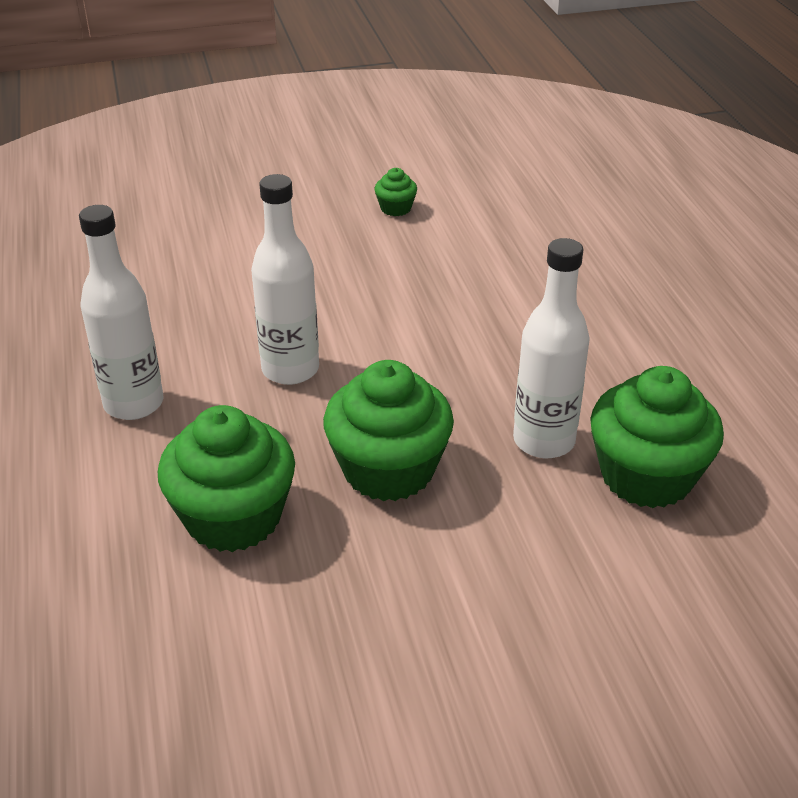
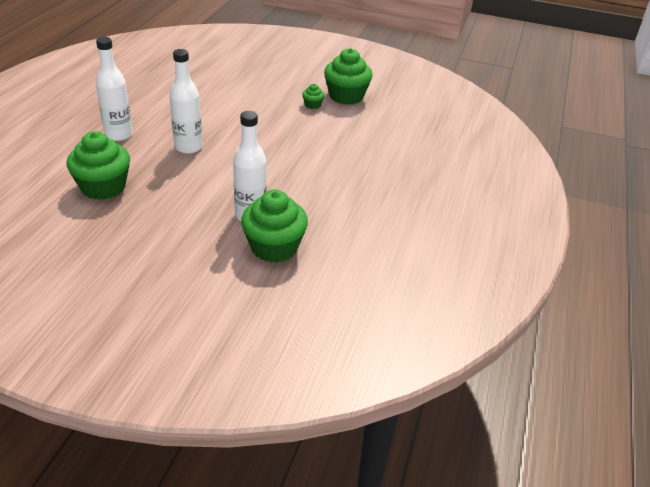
camera: 30 degrees right, 0 degrees up
green cupcake [323,360,454,501] -> green cupcake moved to [324,48,373,105]

